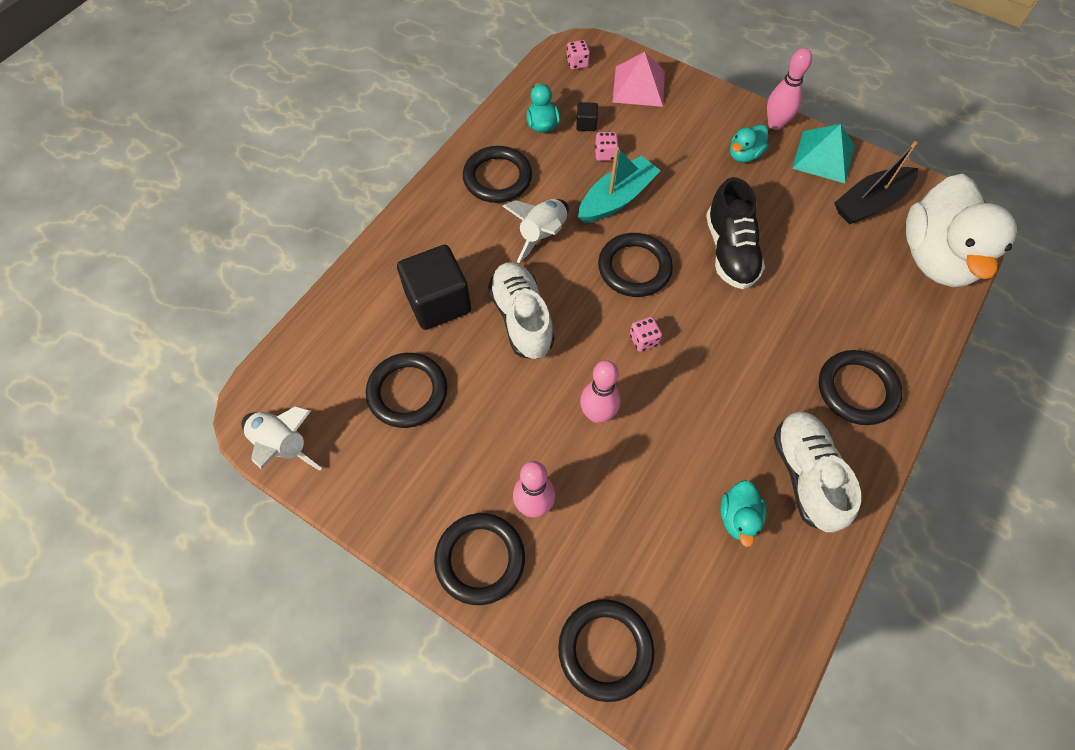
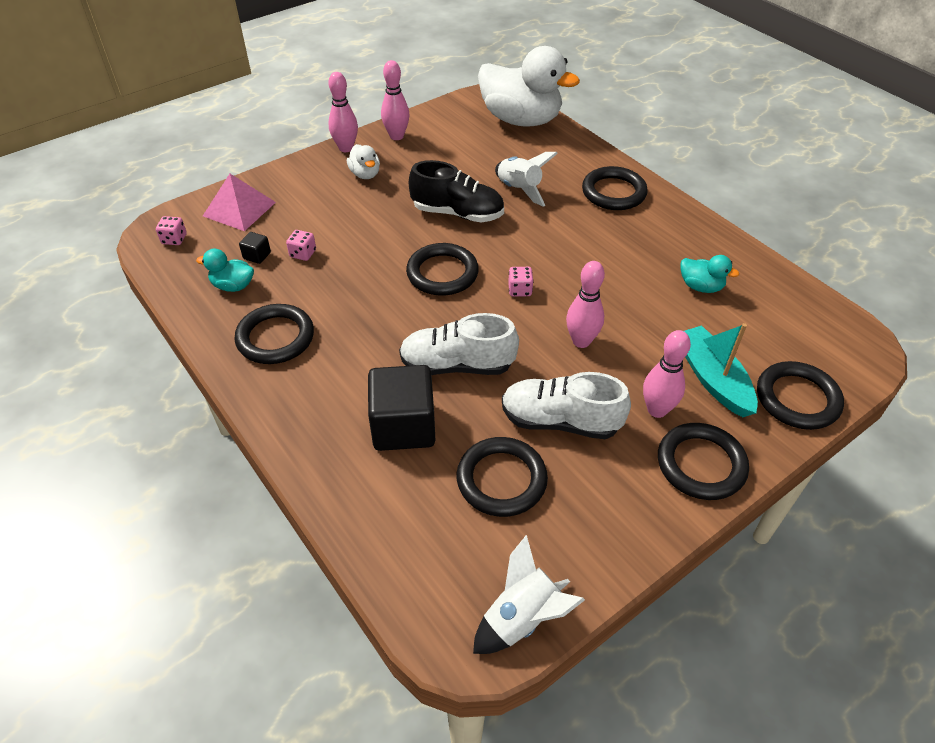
camera: 70 degrees left, 15 degrees down
white rocket [502,199,569,263] -> white rocket moved to [495,152,558,207]
turquoise boat [578,147,661,223] -> turquoise boat moved to [684,323,758,417]
turquoise duck [730,124,768,163] -> white duck [347,144,380,179]
white shoe [774,411,861,533] -> white shoe moved to [502,372,631,439]
turquoise pyramid [792,124,855,184] -> pink bowling pin [381,60,410,140]
black boat [834,141,918,224] -> none

